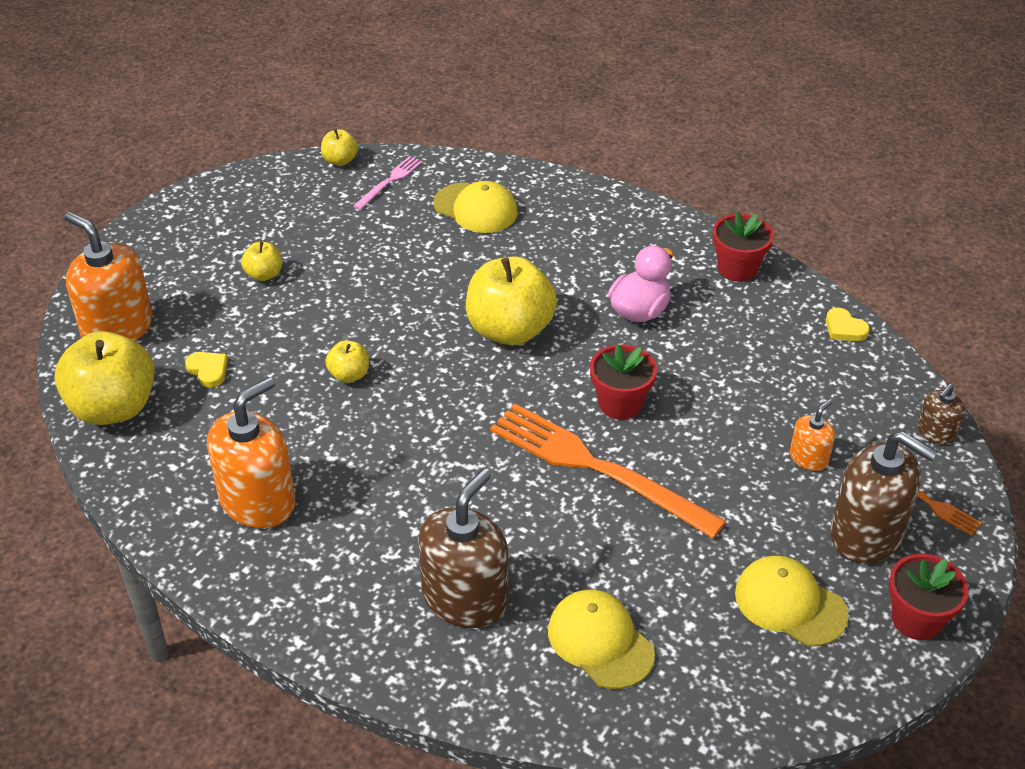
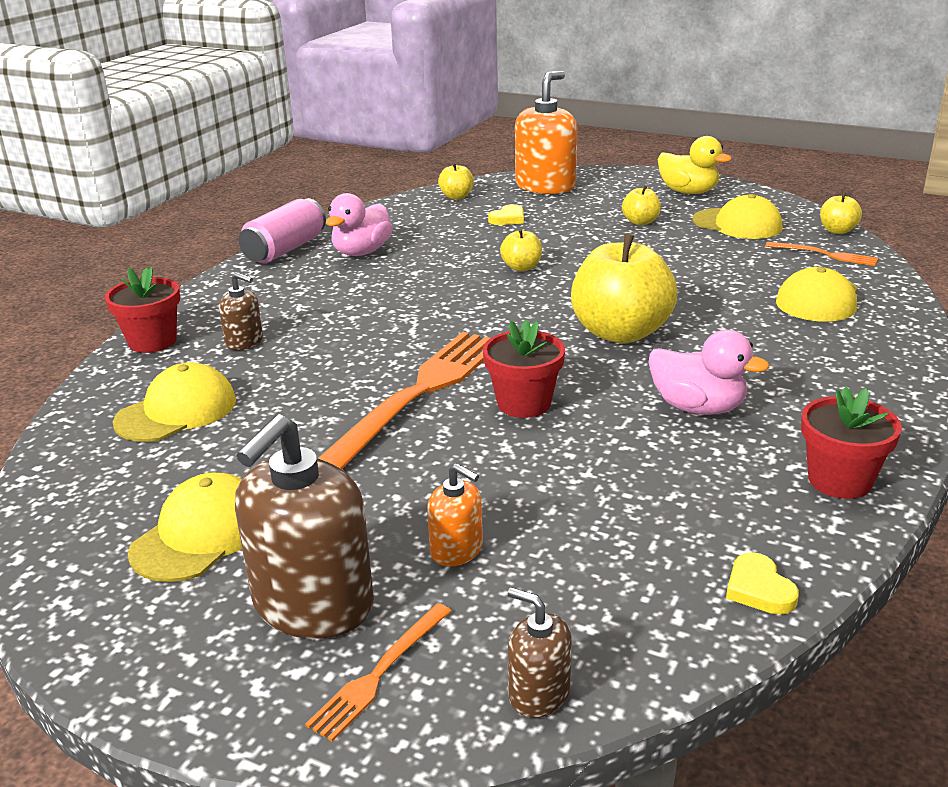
camera: 85 degrees right, 15 degrees down
yellow apple [54,331,155,425] -> yellow apple [438,163,474,200], size x0.47
orange soap dispenser [207,377,296,528] -> pink duck [326,193,393,256]
pink fork [354,156,423,210] -> orange fork [766,242,878,266]
brown soap dispenser [418,469,508,628] -> brown soap dispenser [219,272,263,350], size x0.50
yellow heart [826,308,870,341] -> yellow heart turned 60 degrees counterclockwise [726,552,799,615]
red flower pot [889,554,969,640] -> red flower pot moved to [105,267,180,353]
none -> pink can [239,198,326,263]
none -> yellow duck [658,136,732,194]
none -> yellow cap [693,194,782,239]

